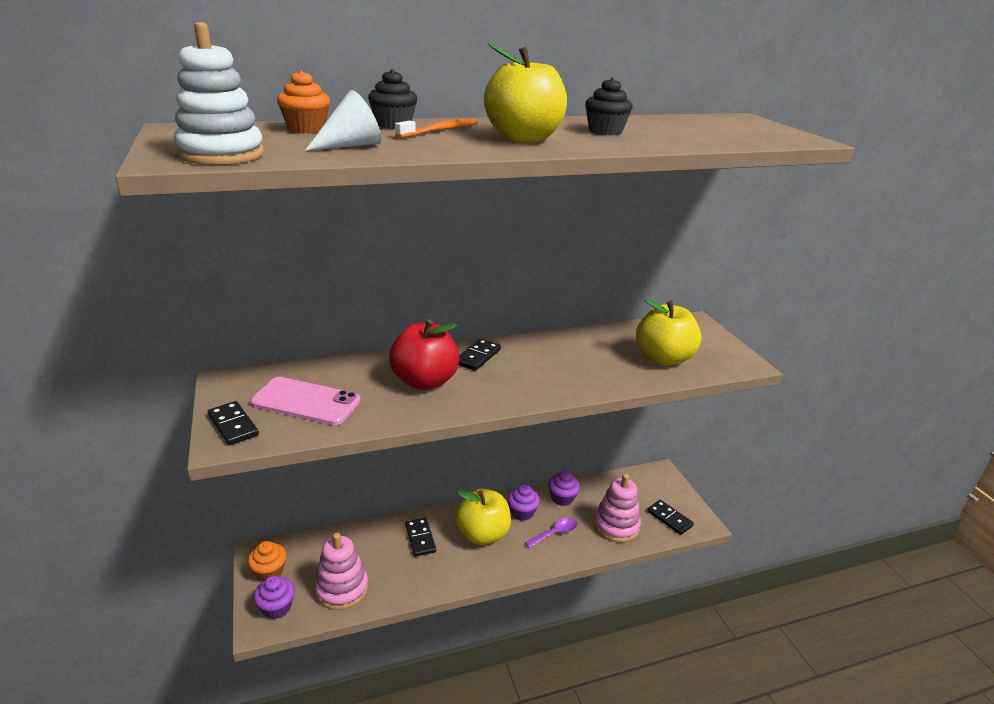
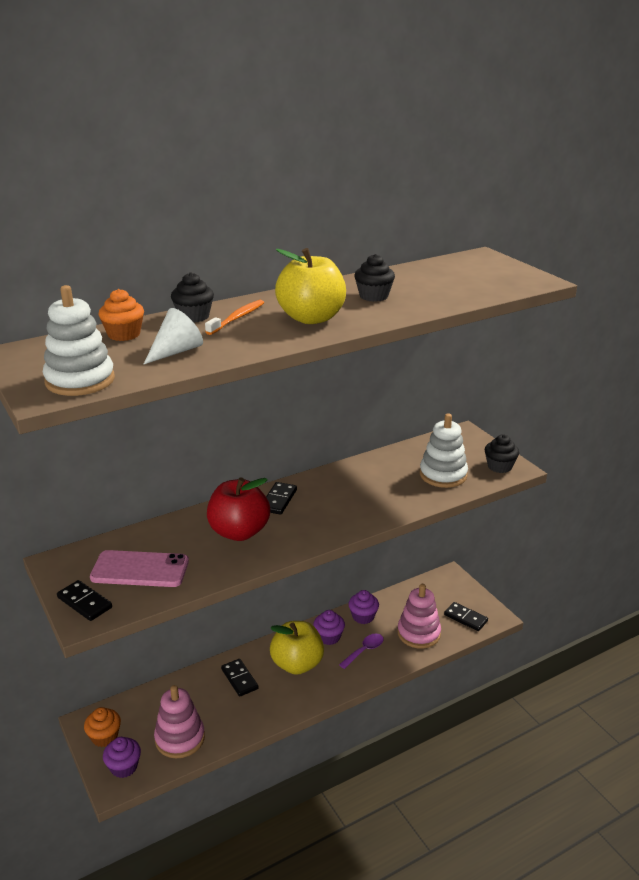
camera: 10 degrees left, 0 degrees up
yellow apple [636,299,702,366] -> white stacking toy [420,413,468,488]
none -> black cupcake [485,434,519,473]

